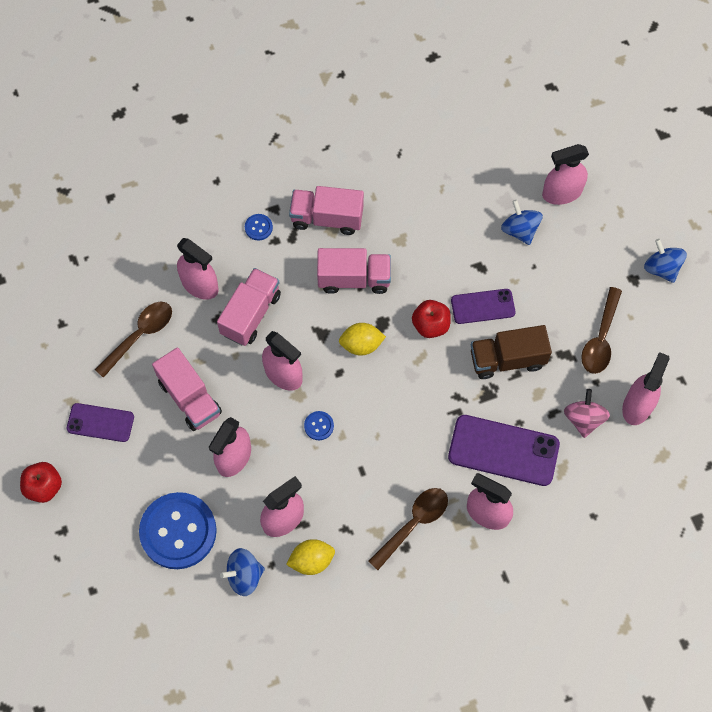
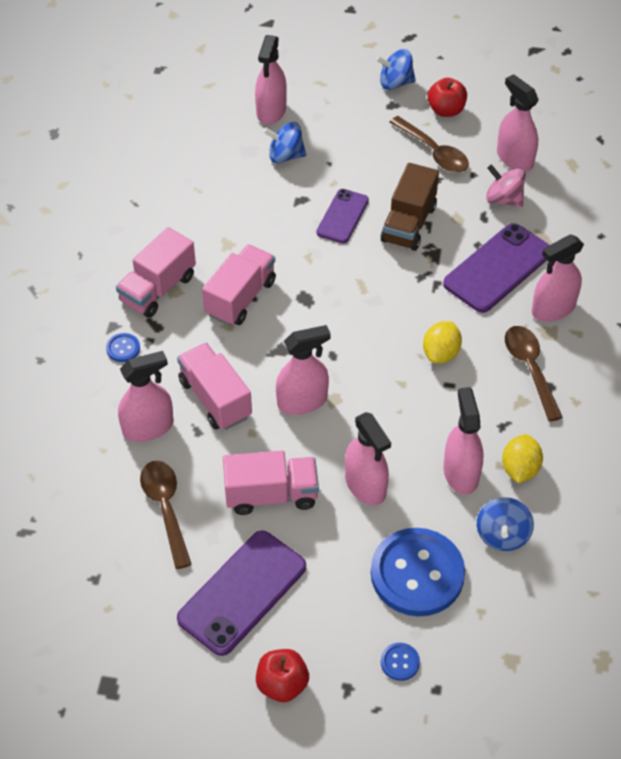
camera: 60 degrees left, 15 degrees down
purple phone [67,403,134,442] -> purple phone [177,531,306,656], size x1.65
blue button [304,411,334,440] -> blue button moved to [381,643,420,681]
yellow lemon [339,323,386,356] -> yellow lemon moved to [423,321,462,364]
red apple [412,300,451,338] -> red apple moved to [427,78,467,117]

